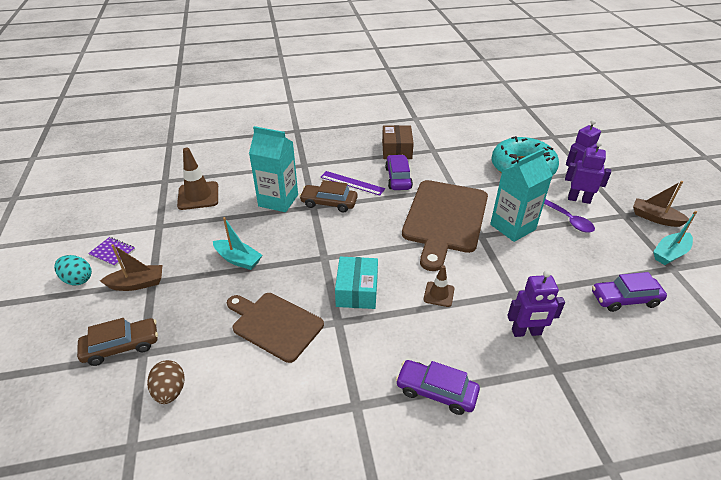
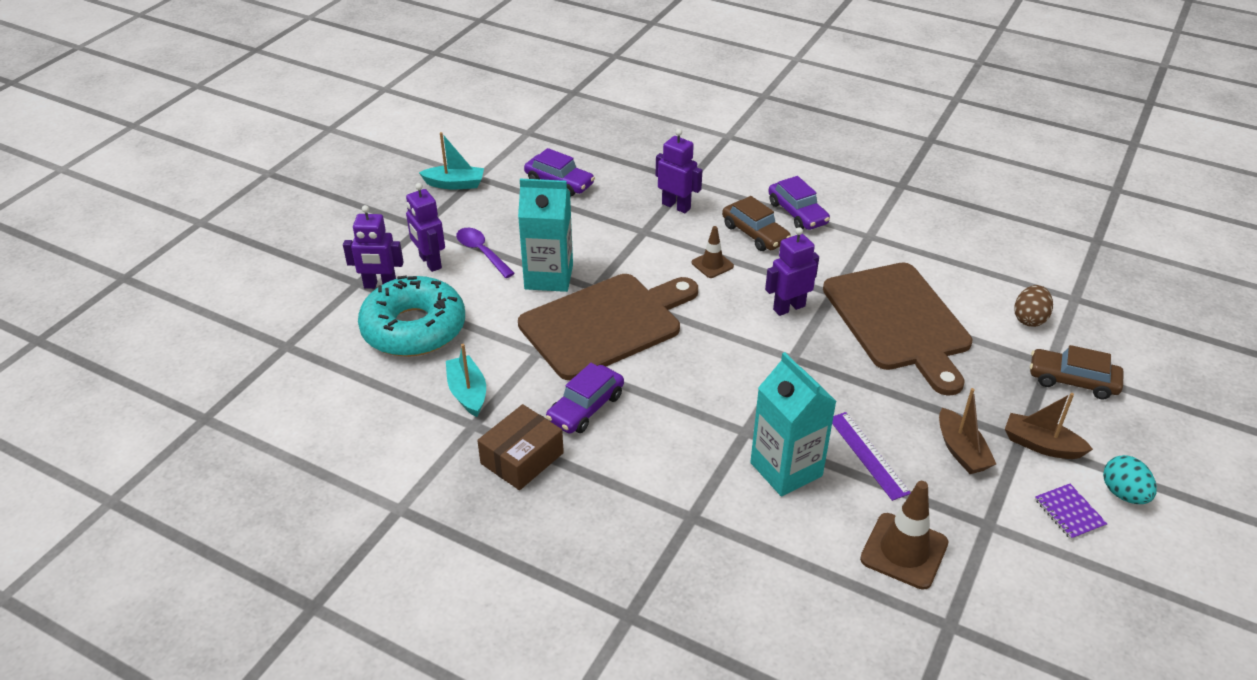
camera: 140 degrees left, 0 degrees up
turquoise boat [213,217,262,270] -> turquoise boat moved to [446,344,486,417]
brown cutting board [227,293,324,363] -> brown cutting board [823,262,972,396], size x1.53
brown car [299,180,358,213] -> brown car moved to [722,196,791,251]
purple ruler [320,171,385,195] -> purple ruler moved to [832,412,911,501]
turquoise box [335,257,378,309] -> purple robot [765,227,819,316]
purple spoon [544,199,595,233] -> purple spoon turned 45 degrees counterclockwise [456,228,515,278]
brown boat [633,181,689,227] -> brown boat moved to [939,388,996,474]

